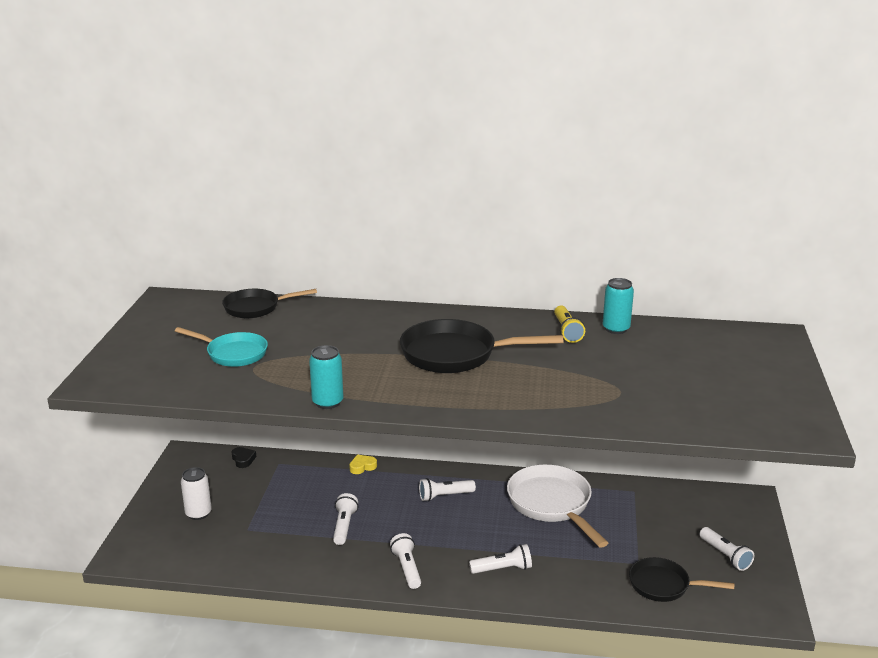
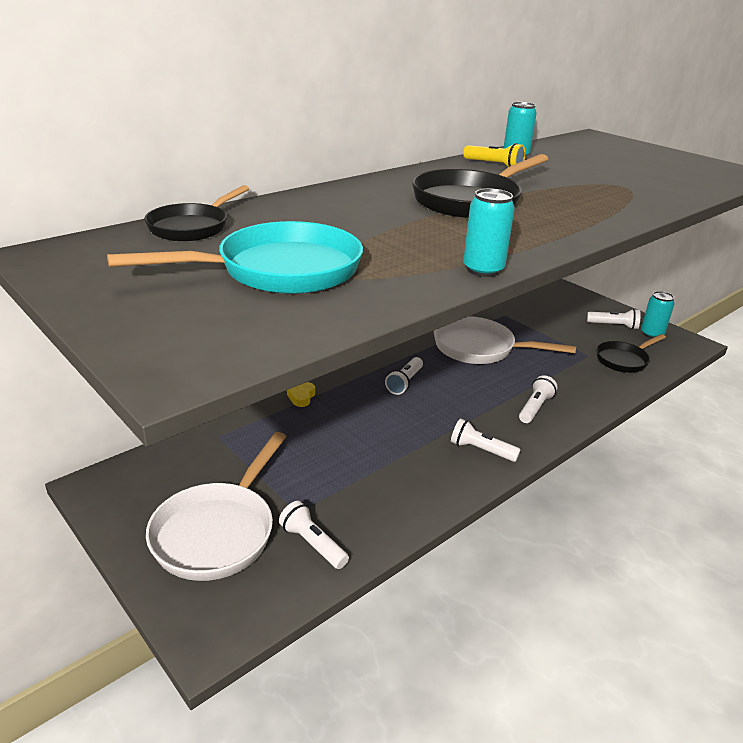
camera: 50 degrees left, 5 degrees up
turquoise pan [175,327,268,367] -> turquoise pan [107,221,363,294], size x1.58
white can [181,467,212,520] -> white pan [146,432,286,581]
black heart [232,447,256,468] -> none
white flashlight [333,493,358,545] -> white flashlight moved to [279,501,349,569]
none -> turquoise can [641,291,675,338]

